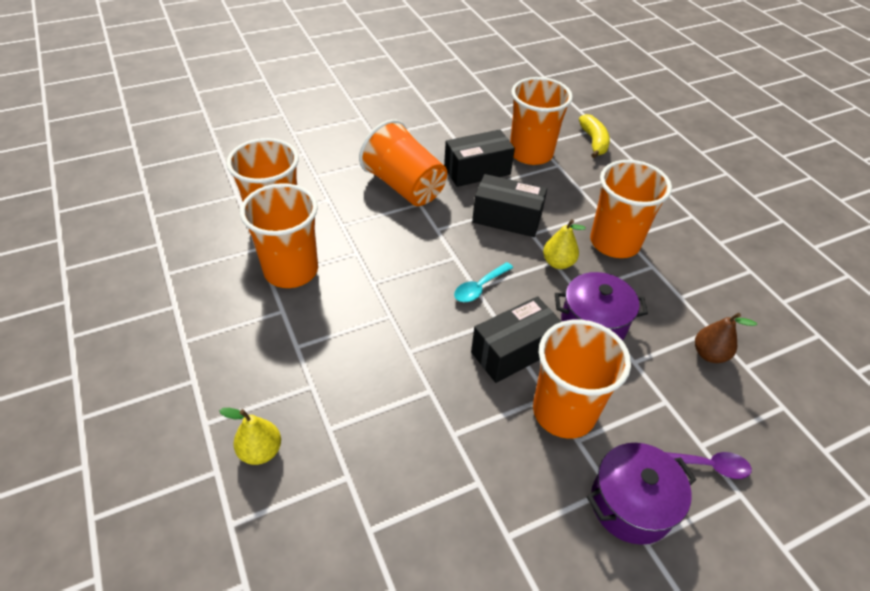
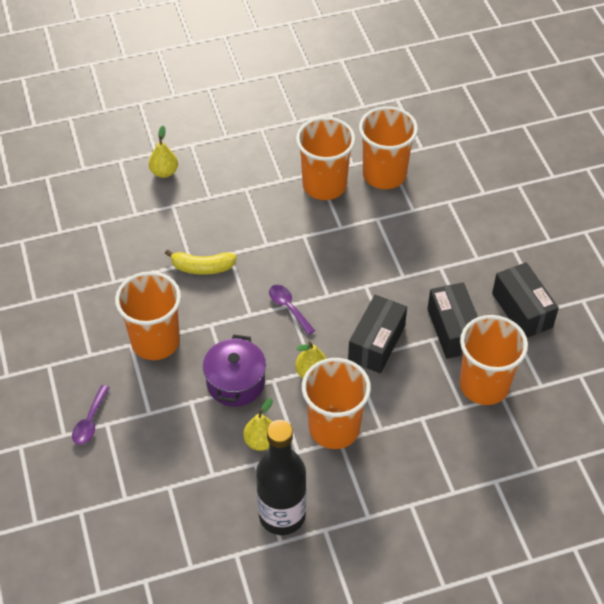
camera: 100 degrees right, 5 degrees up
orange cup [359,119,447,206] -> none
turquoise spoon [454,262,513,302] -> purple spoon [269,285,315,335]
black box [471,296,562,383] -> black box moved to [492,262,559,338]
yellow banana [579,114,610,158] -> yellow banana moved to [165,249,237,275]
purple pot [587,443,696,545] -> none
brown pear [695,313,757,363] -> none
none -> yellow pear [243,398,273,451]
none -> black bottle [256,420,306,535]

